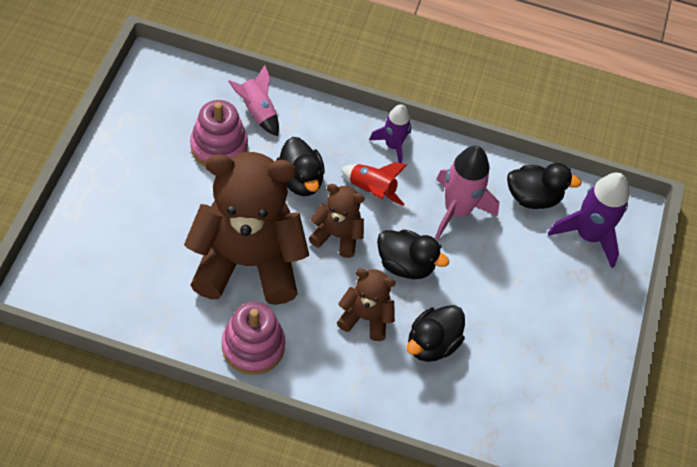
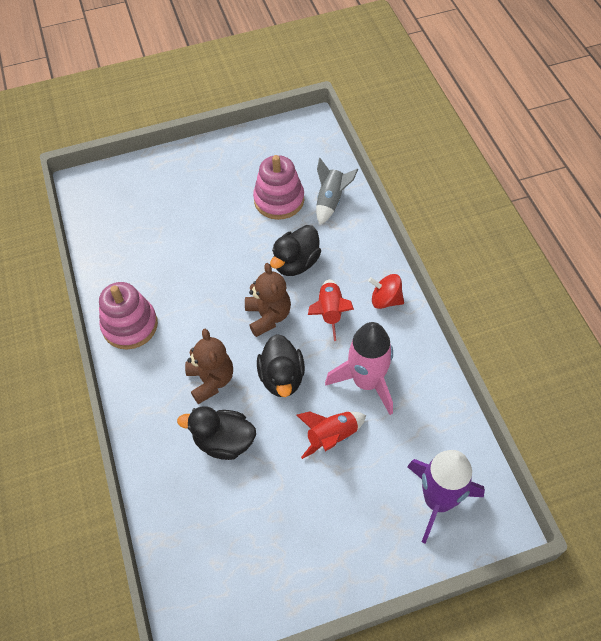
camera: 65 degrees right, 0 degrees up
brown teddy bear [184,152,309,305] -> none
pink rocket [228,65,279,136] -> grey rocket [316,158,358,225]
purple rocket [369,104,411,163] -> red spinning top [368,274,404,309]
black duck [507,163,582,209] -> none
none -> red rocket [297,411,366,459]

